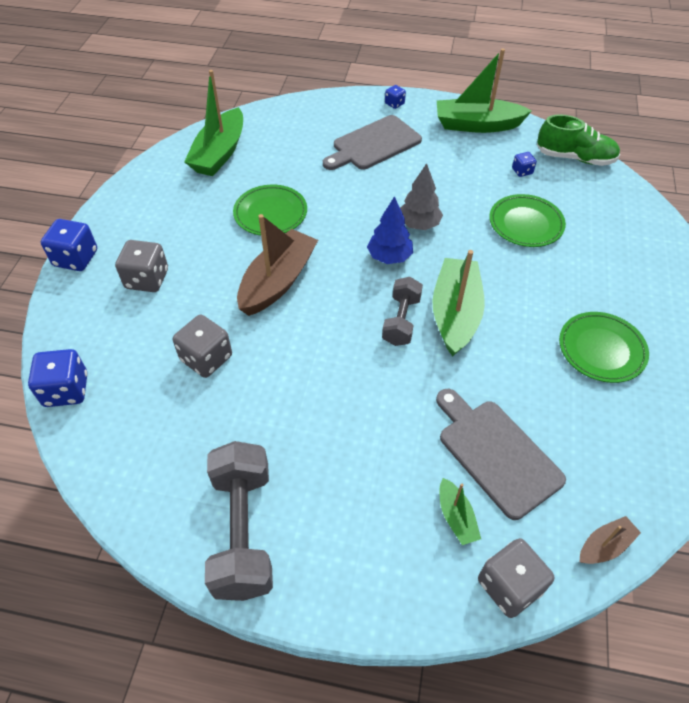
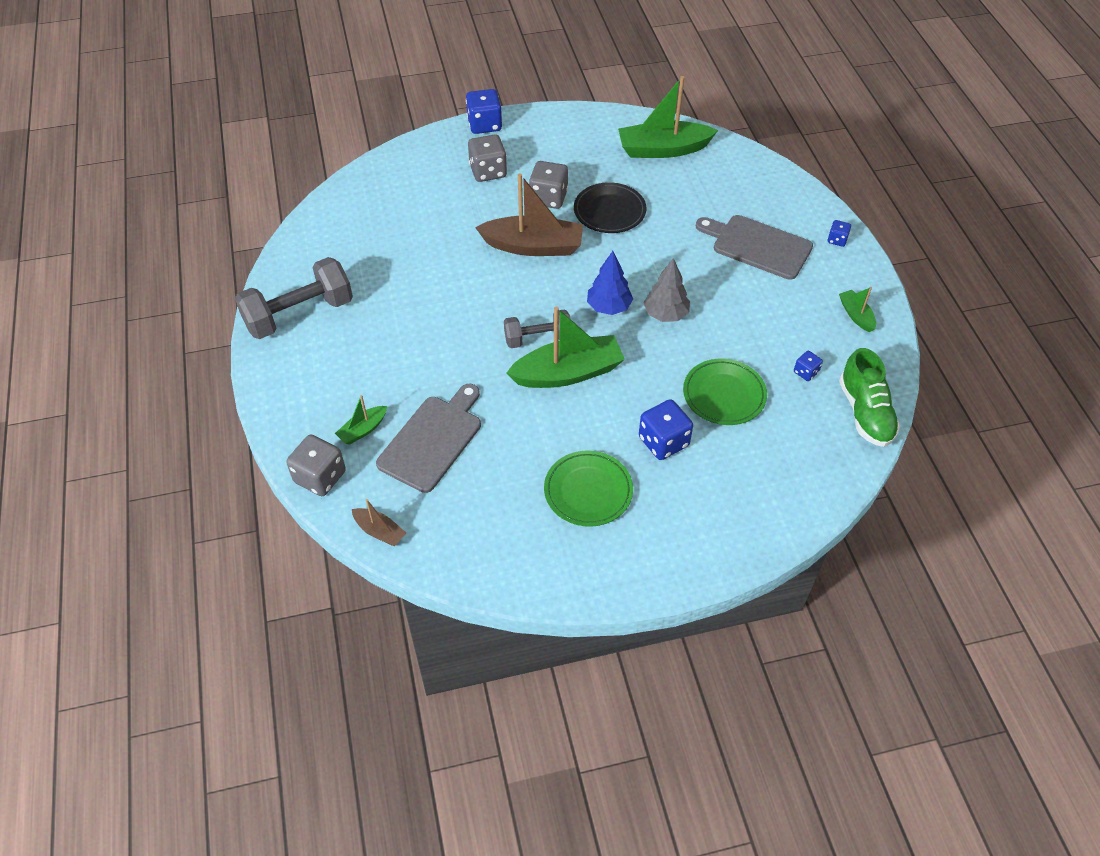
camera: 65 degrees right, 0 degrees up
blue dice [28,349,87,407] -> blue dice moved to [639,399,693,460]
grey dice [173,315,232,378] -> grey dice moved to [529,161,568,209]
green plate [233,185,307,236] -> black plate [574,182,646,233]
green boat [437,48,532,133] -> green boat [839,287,876,332], size x0.48

